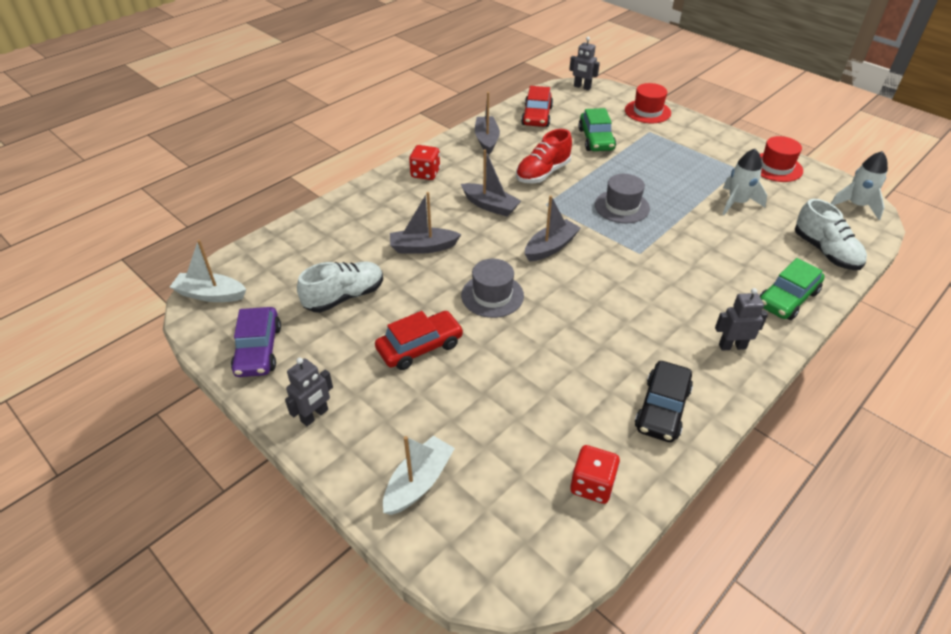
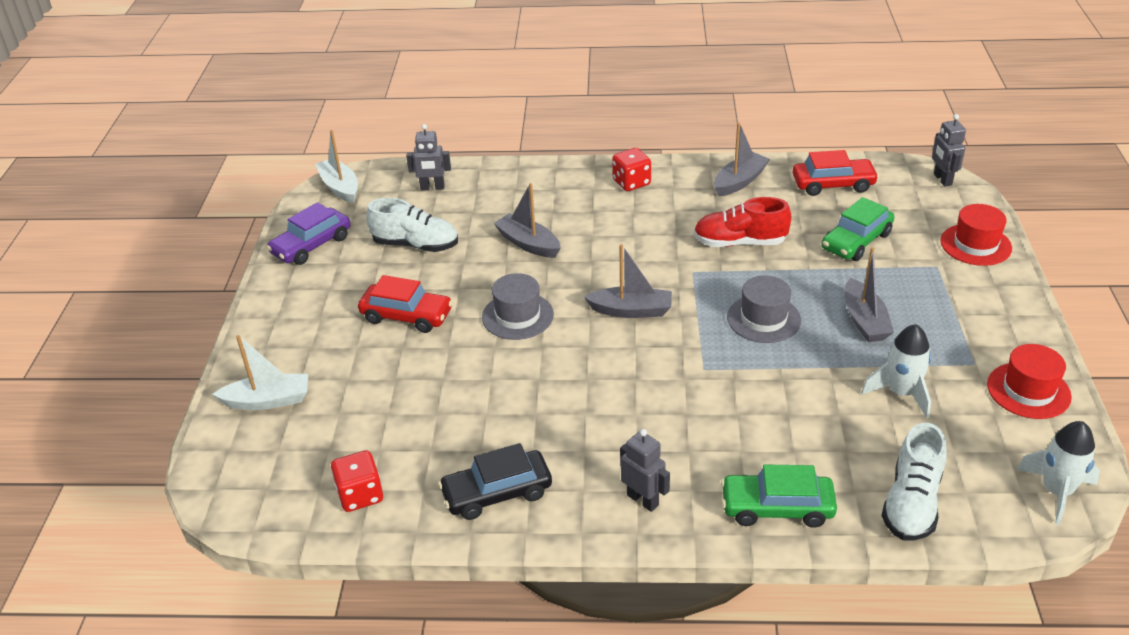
camera: 50 degrees right, 5 degrees down
grey robot [285,358,333,426] -> grey robot moved to [406,124,451,190]
grey boat [461,149,521,217] -> grey boat moved to [844,247,894,342]
red car [521,86,553,127] -> red car turned 150 degrees counterclockwise [793,150,879,196]

